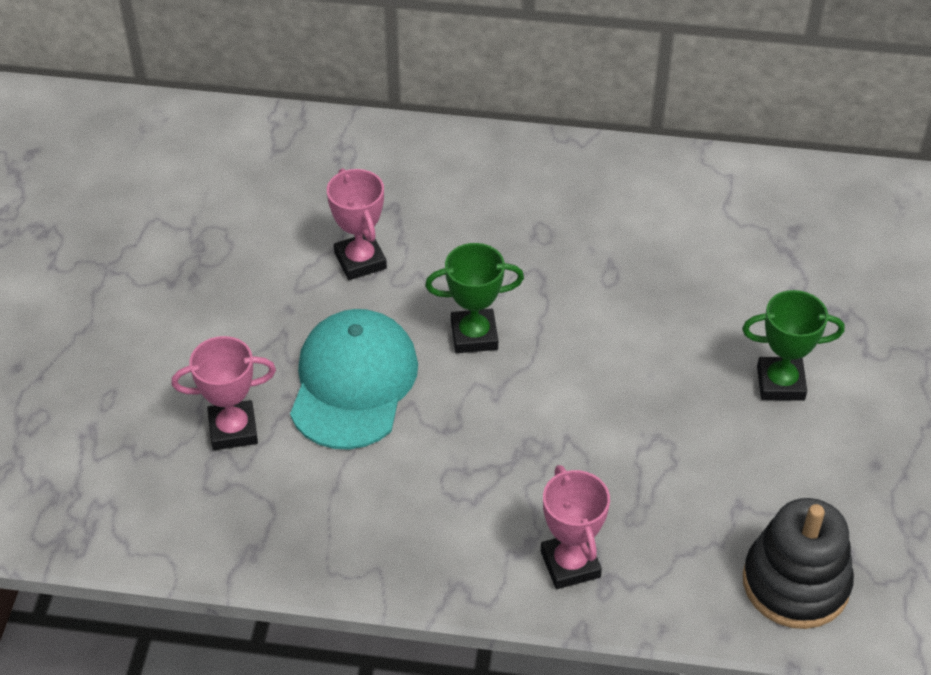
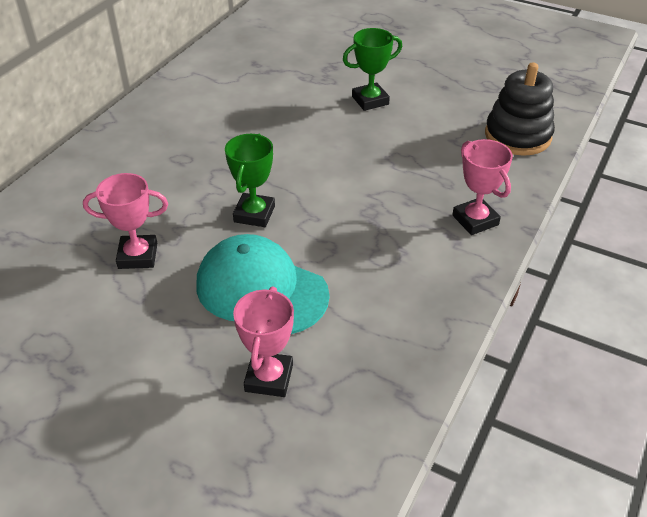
camera: 70 degrees left, 5 degrees down
pink trophy [541,465,610,589] -> pink trophy turned 60 degrees clockwise [452,139,513,235]
green trophy [742,290,845,401] -> green trophy turned 45 degrees clockwise [343,28,402,111]

